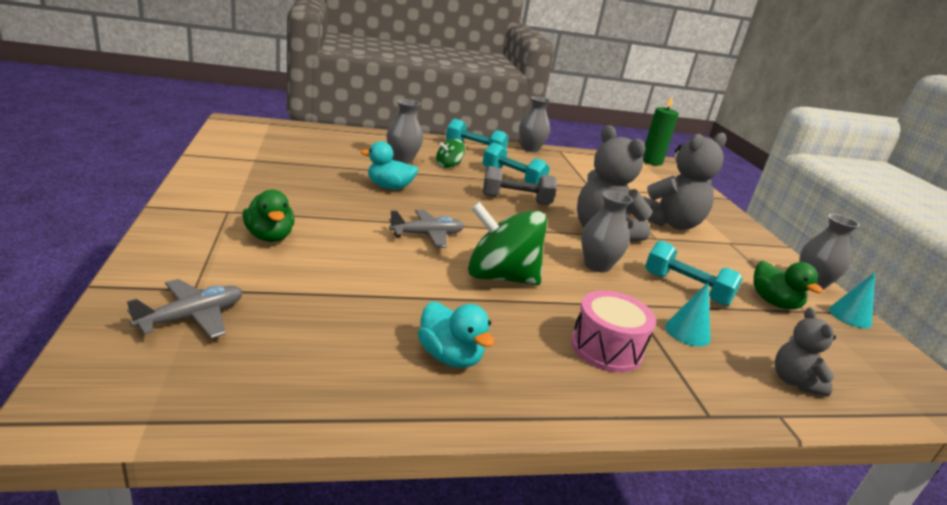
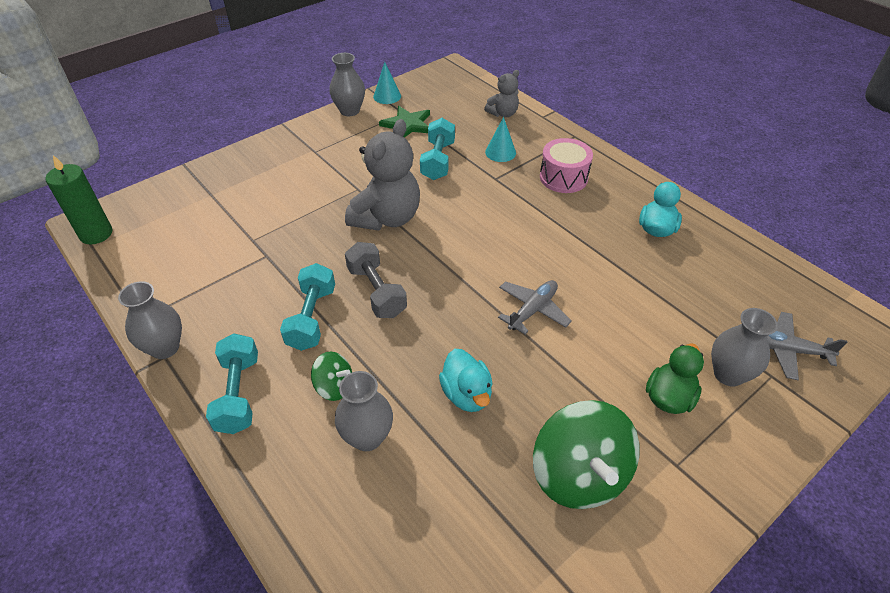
camera: 115 degrees left, 20 degrees up
grey plane [389,210,464,248] -> grey plane turned 90 degrees clockwise [498,280,572,334]
green spinning top [468,202,547,285] -> green spinning top moved to [533,400,639,509]
grey vase [581,190,633,272] -> grey vase moved to [711,308,778,387]
grey teddy bear [642,133,727,230] -> none
green duck [754,261,823,309] -> green star [379,106,430,138]

